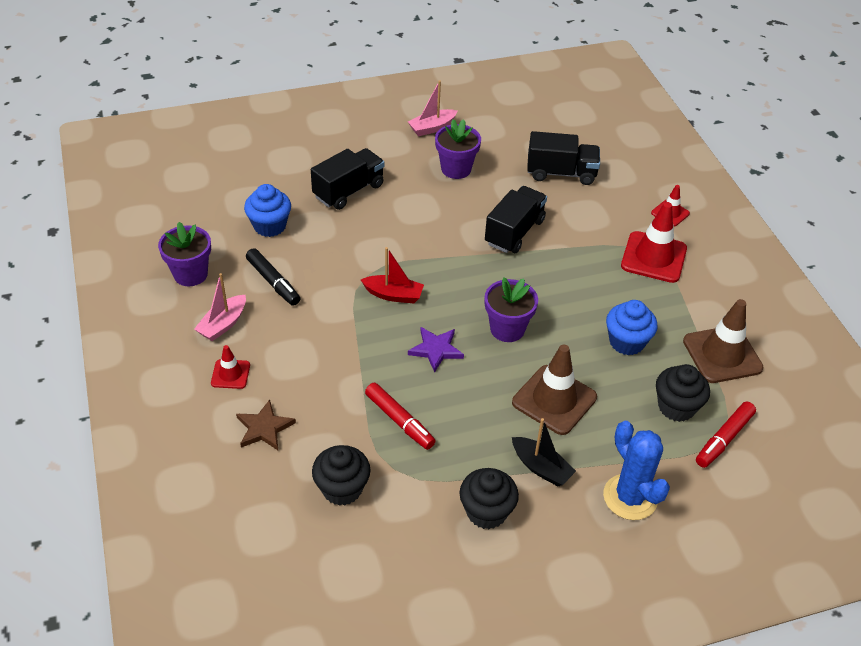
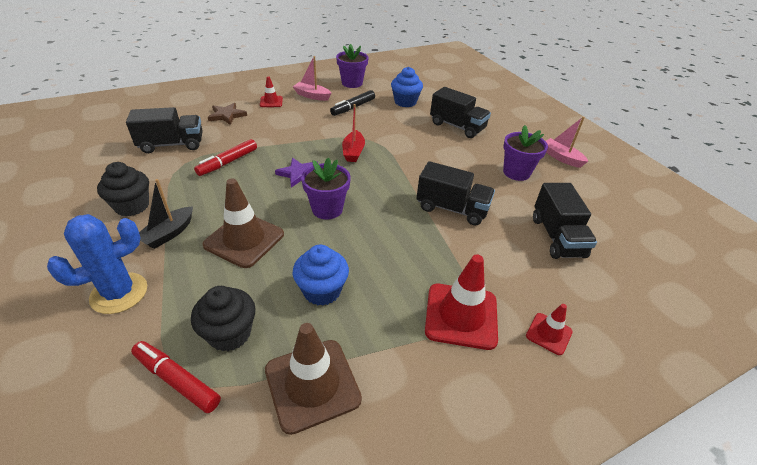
camera: 80 degrees right, 5 degrees down
black cupcake [312,445,371,506] -> black truck [126,107,203,153]

